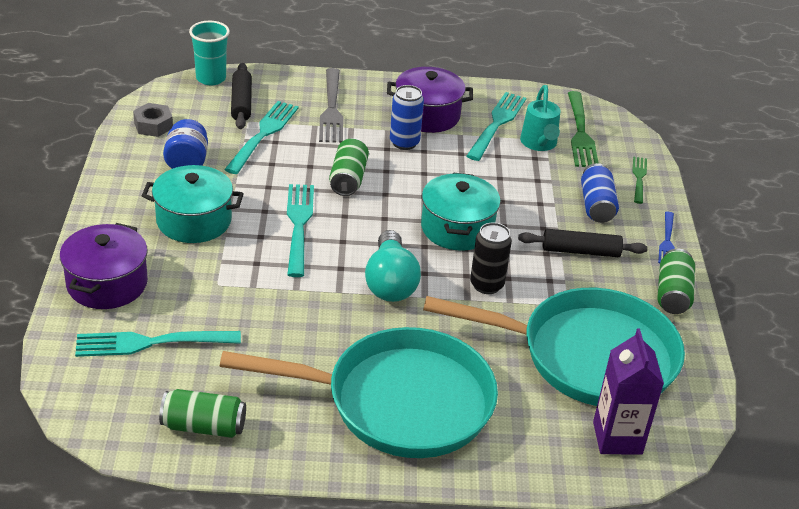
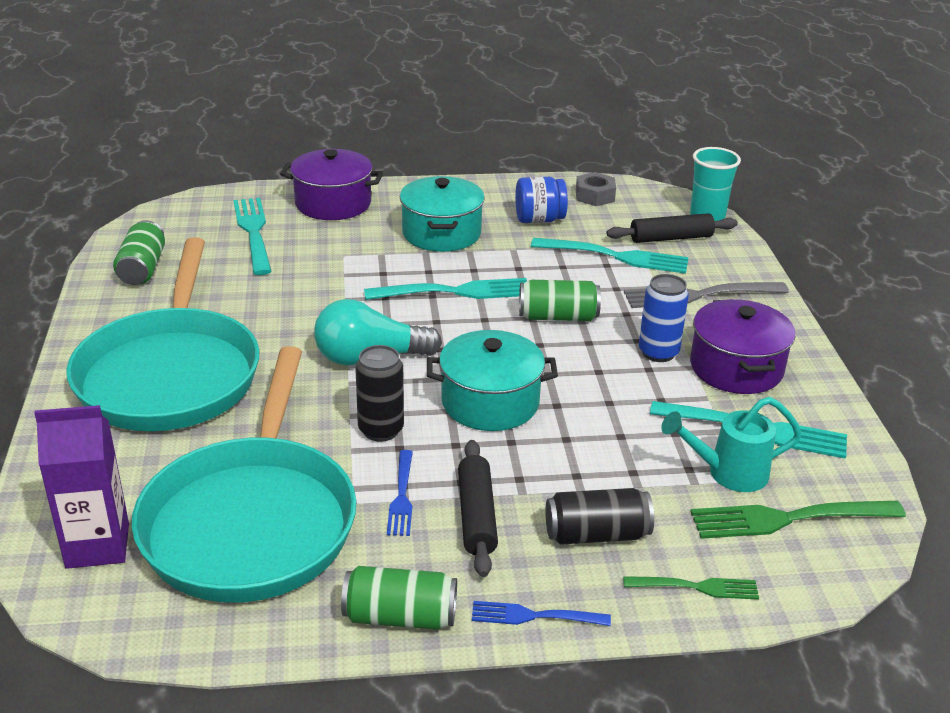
camera: 85 degrees right, 5 degrees down
blue can [581,163,619,223] -> black can [545,488,654,545]
none -> blue fork [387,450,413,536]

